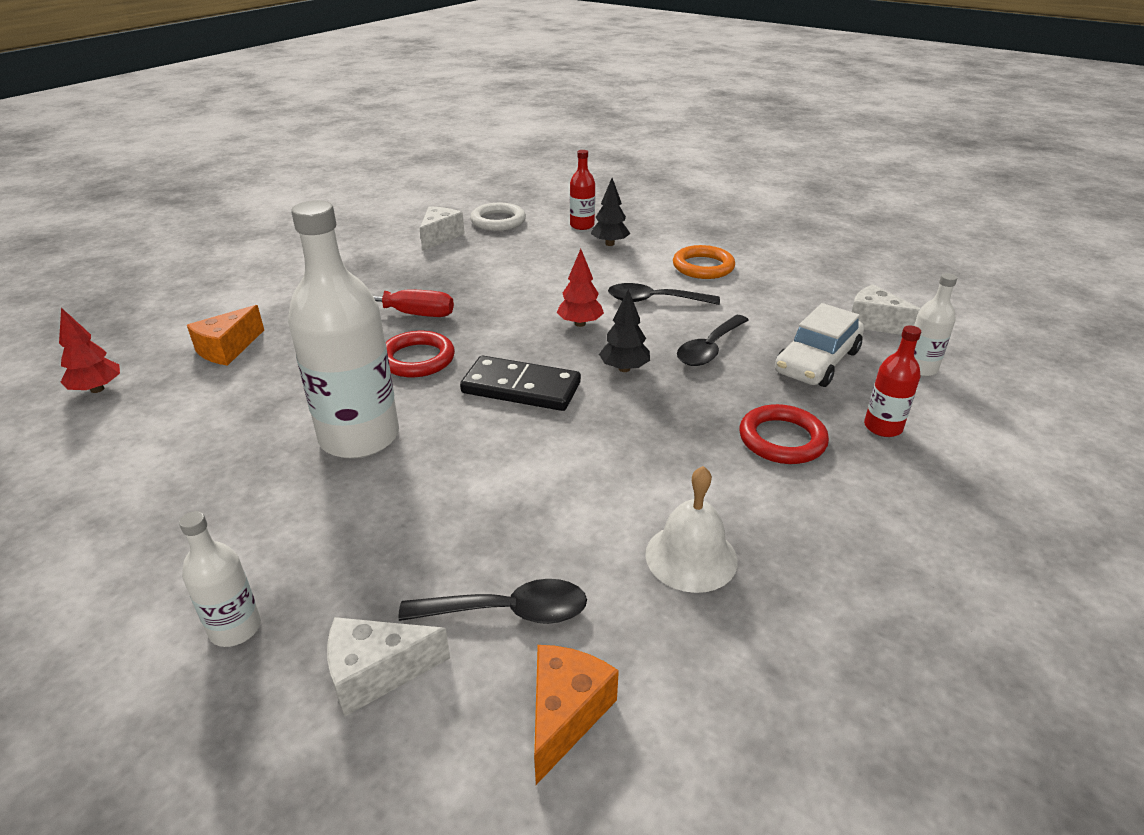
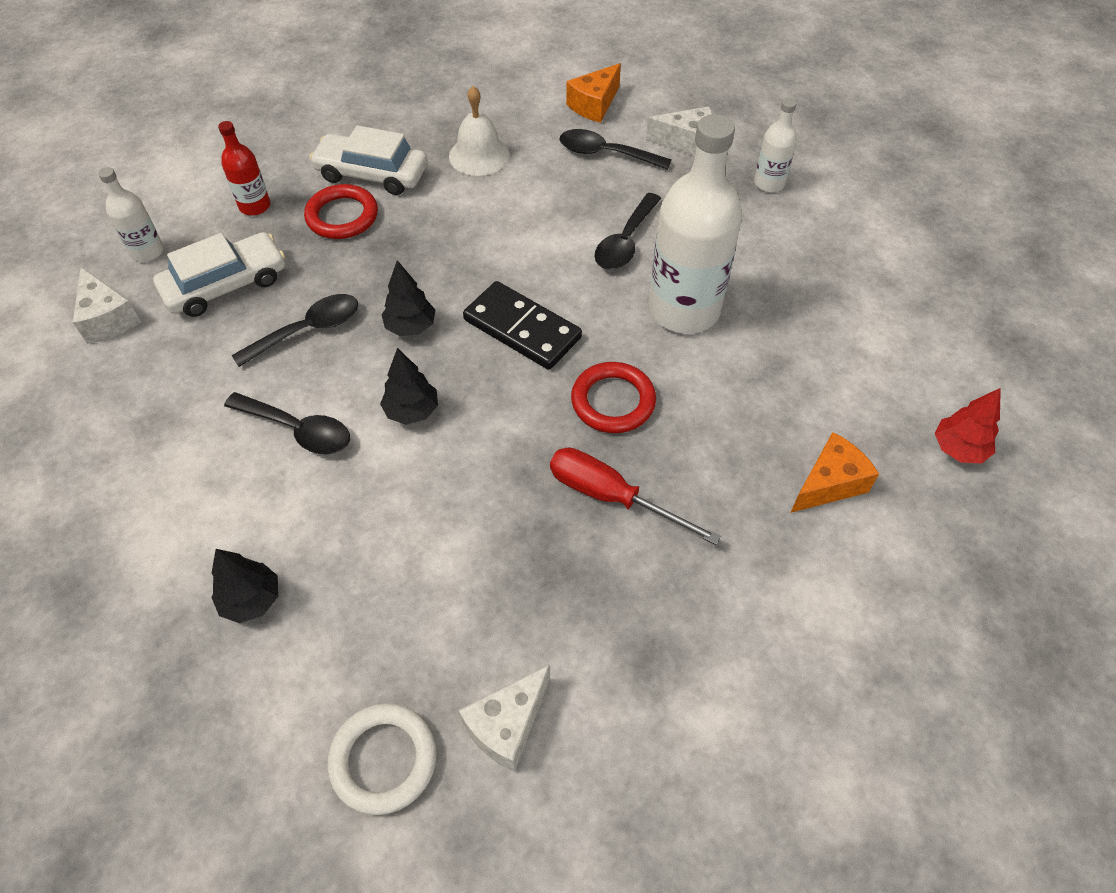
camera: 160 degrees left, 20 degrees up
red tree [556,249,604,327] -> black tree [380,348,438,425]
red bottle [570,150,595,230] -> none
orange ring [673,245,735,279] -> none
none -> white car [309,125,427,195]
none -> black spoon [594,193,661,270]

